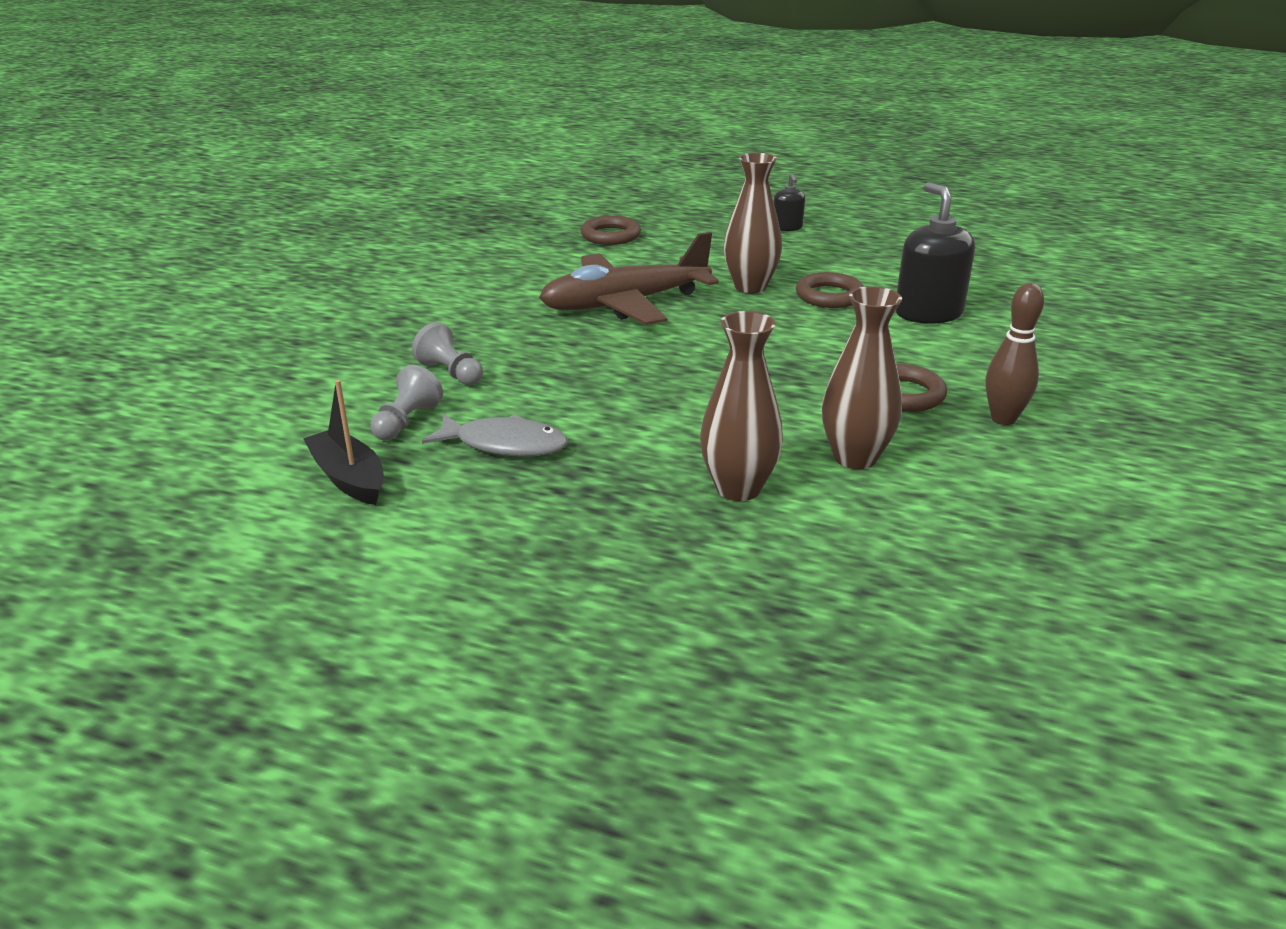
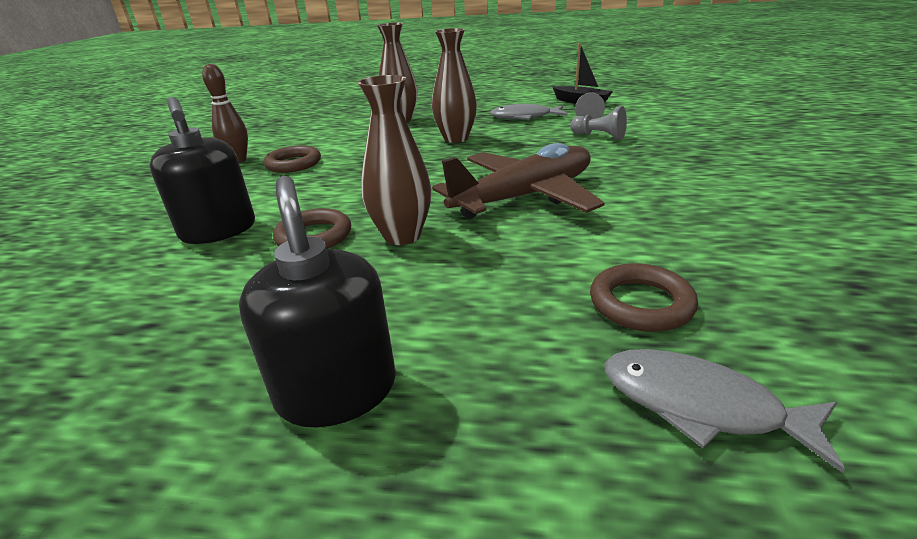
camera: 170 degrees right, 0 degrees up
black soap dispenser [774,173,805,231] -> black soap dispenser [239,176,396,427], size x1.92
brown vase [822,286,902,469] -> brown vase moved to [432,28,477,143]
none -> grey fish [605,349,845,473]

